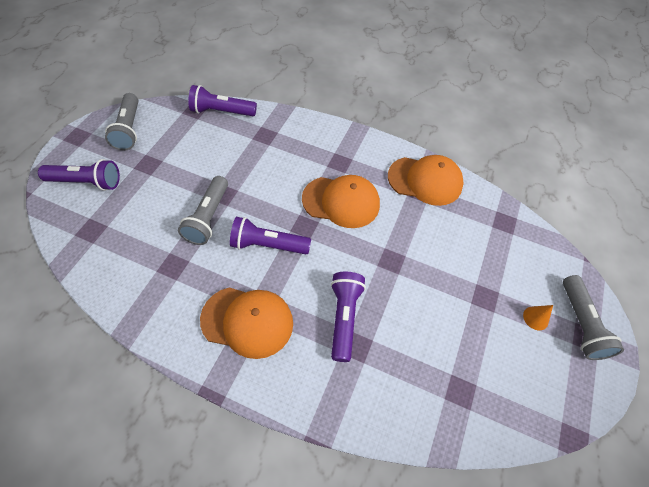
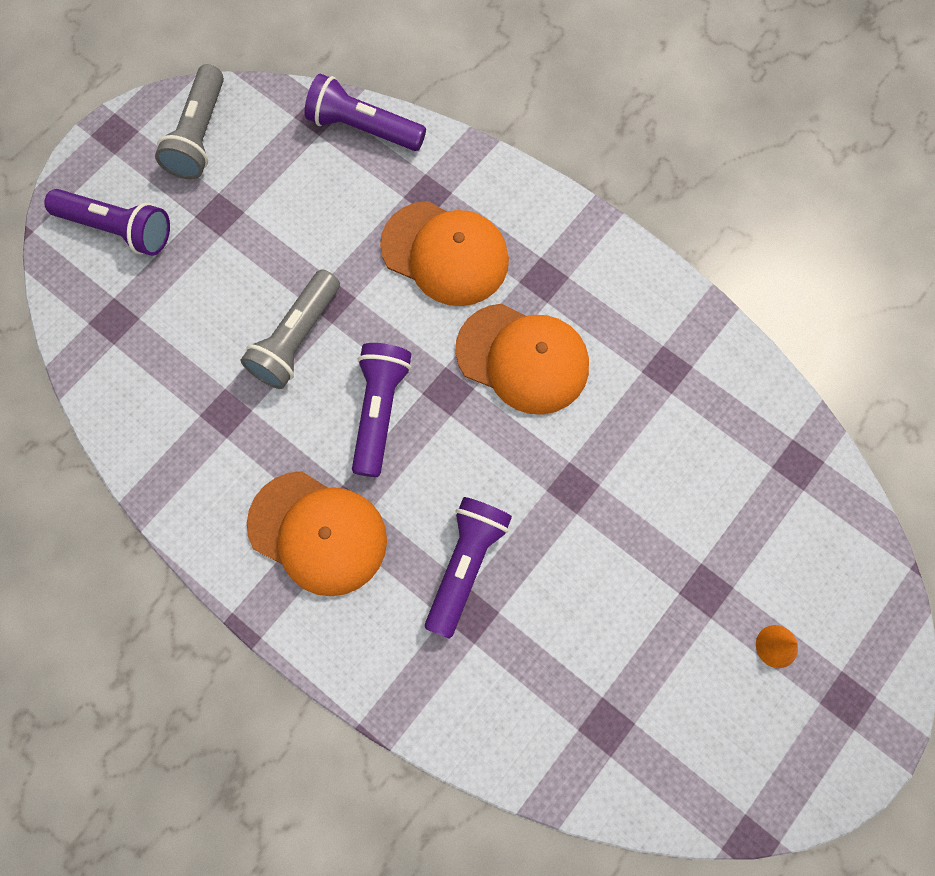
camera: 20 degrees right, 15 degrees up
purple flashlight [230,217,311,254] -> purple flashlight turned 75 degrees clockwise [352,343,411,477]
orange cap [388,155,464,206] -> orange cap moved to [380,201,509,306]
grey flashlight [563,275,624,360] -> none

